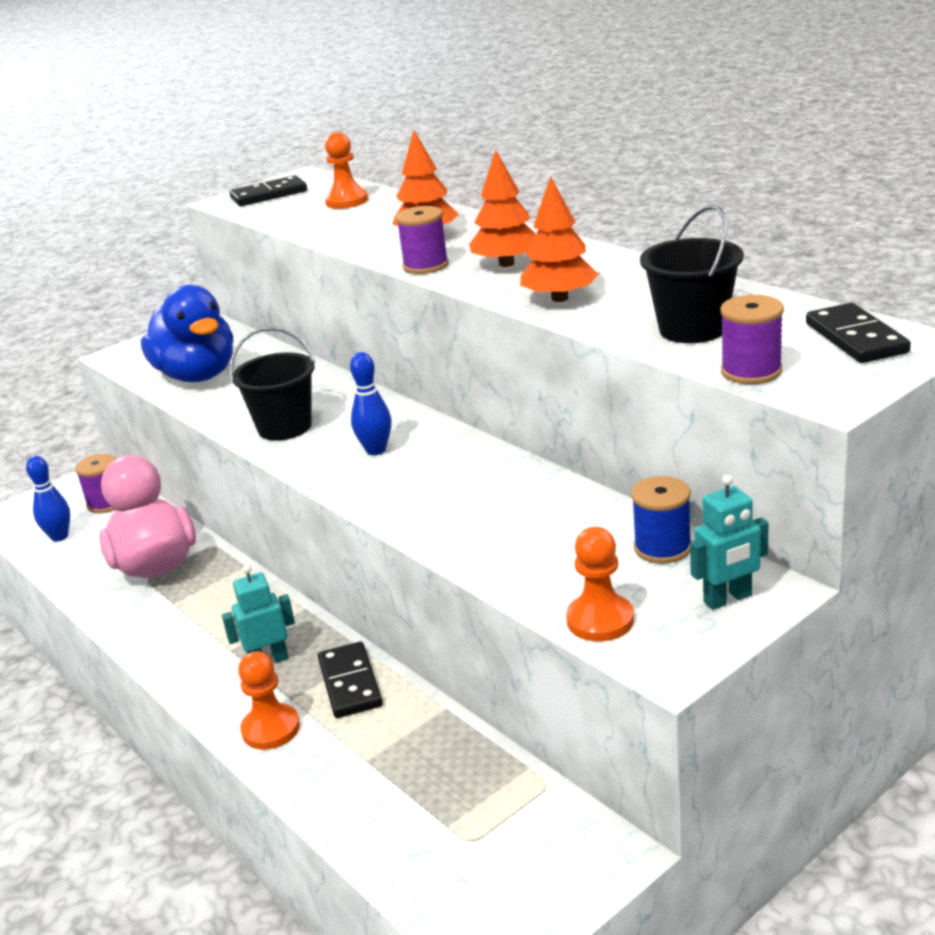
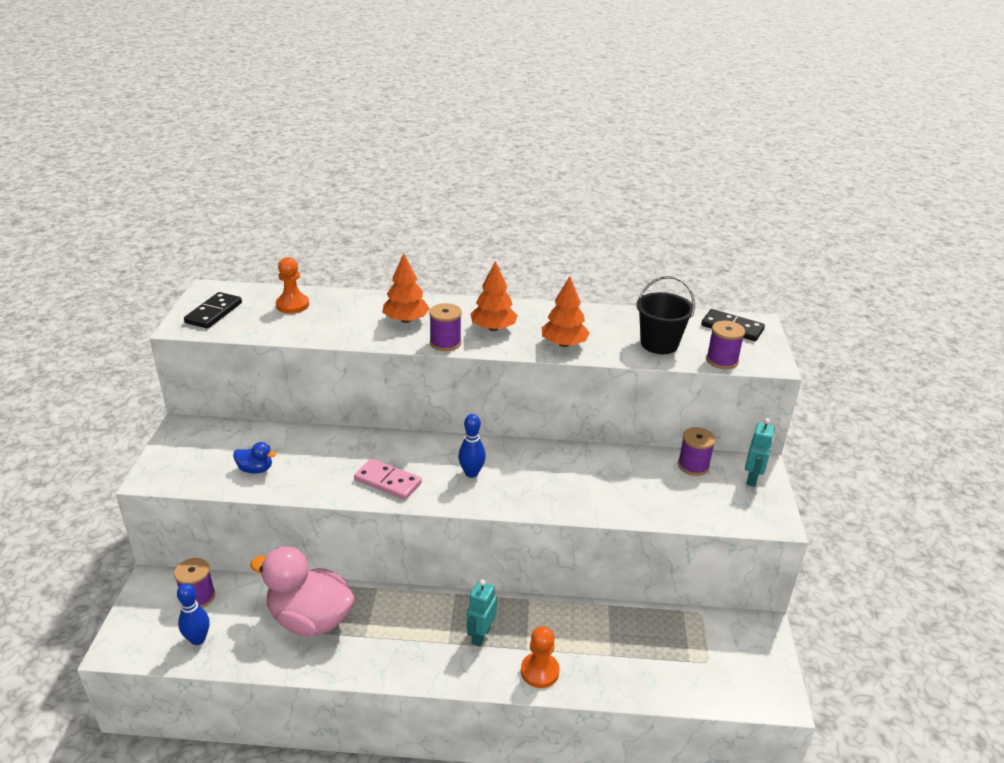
camera: 50 degrees left, 5 degrees up
blue duck [141,285,233,382] -> blue duck [233,442,277,474], size x0.43
black bucket [230,327,315,441] -> pink domino [354,458,422,500]
black domino [318,642,383,718] -> none
orange pawn [566,527,634,641] -> none
blue spool [631,476,691,564] -> purple spool [678,427,716,476]

